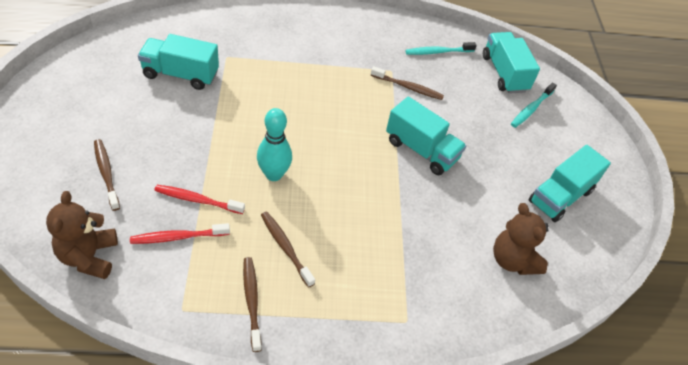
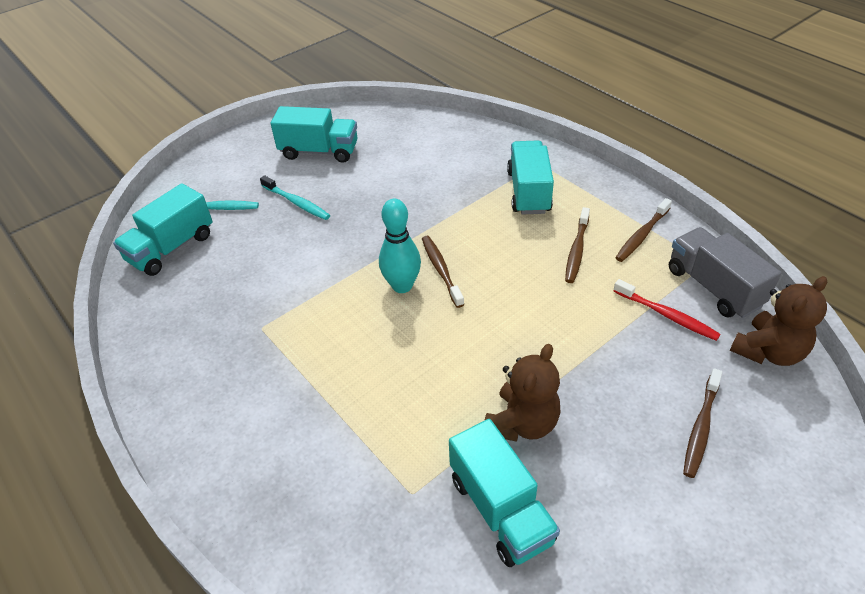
camera: 120 degrees left, 5 degrees down
red toothbrush [154,185,245,214] -> none
turquoise bowling pin [257,108,292,181] -> turquoise bowling pin moved to [379,199,421,293]
brown toothbrush [371,66,444,100] -> brown toothbrush moved to [422,236,464,308]
turquoise truck [386,96,466,175] -> turquoise truck moved to [507,140,554,215]
turquoise toothbrush [405,42,477,55] -> turquoise toothbrush moved to [260,175,330,220]
brown teddy bear [493,203,549,275] -> brown teddy bear moved to [484,344,561,442]
none -> grey truck [669,227,781,318]

